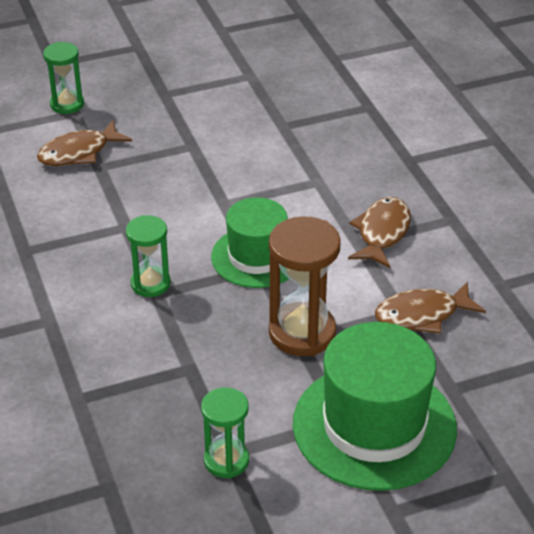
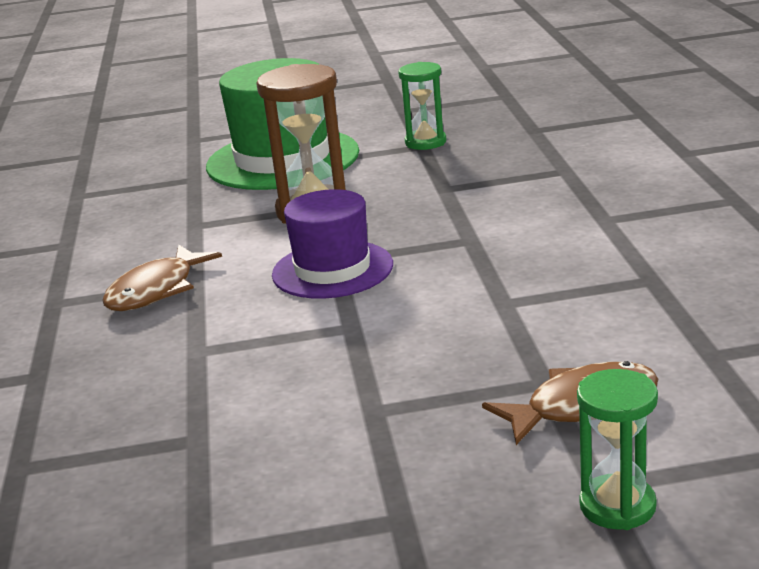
camera: 165 degrees left, 15 degrees down
green hourglass [126,215,171,297] -> none
green hat [211,197,289,288] -> purple hat [272,189,393,299]
brown fish [375,281,486,334] -> none

